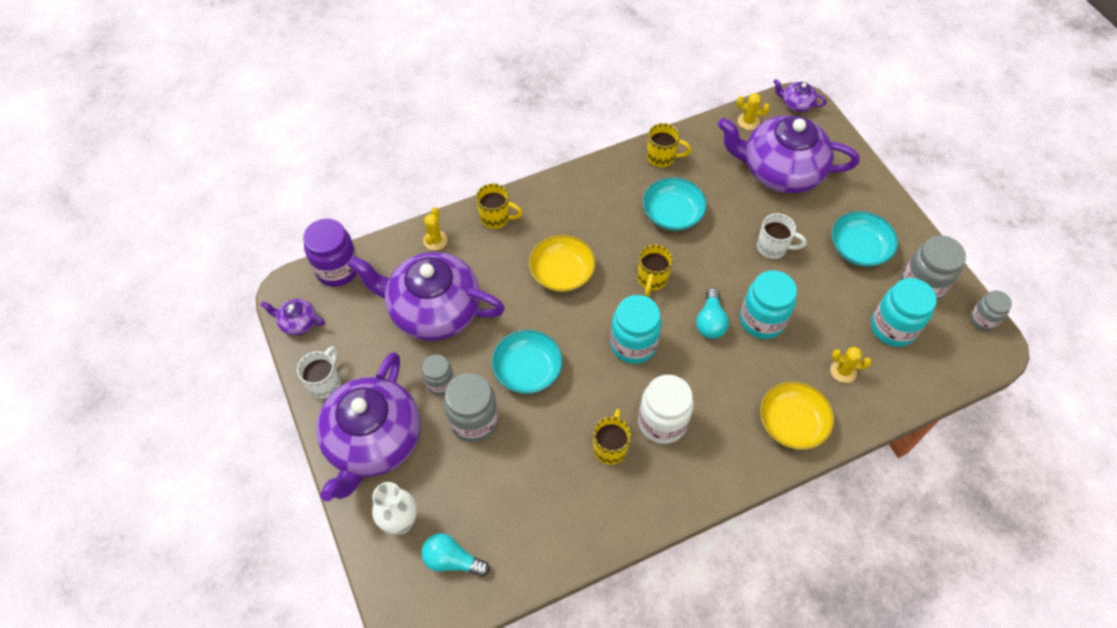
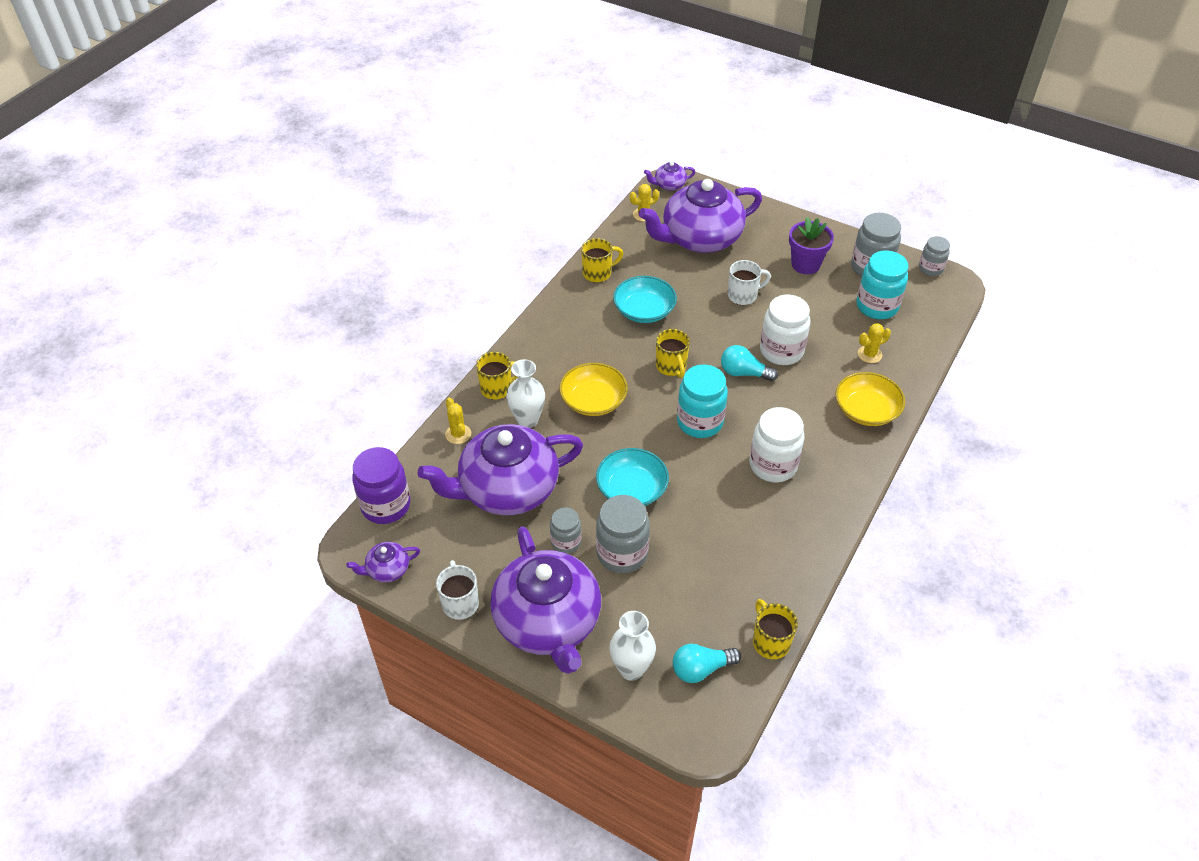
camera: 35 degrees left, 10 degrees down
yellow mug [593,409,631,465] -> yellow mug moved to [753,599,798,659]
turquoise light bulb [696,288,729,339] -> turquoise light bulb turned 135 degrees clockwise [721,345,778,381]
turquoise jar [740,270,797,339] -> white jar [760,295,810,365]
turquoise bowl [832,211,898,267] -> purple flower pot [789,217,834,274]
none -> white vase [506,359,545,428]

